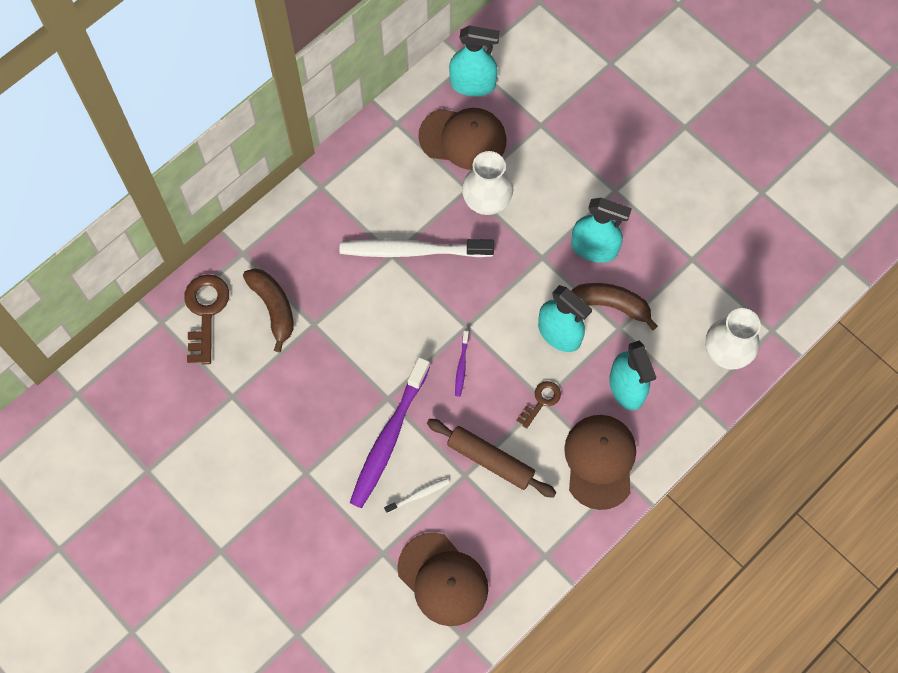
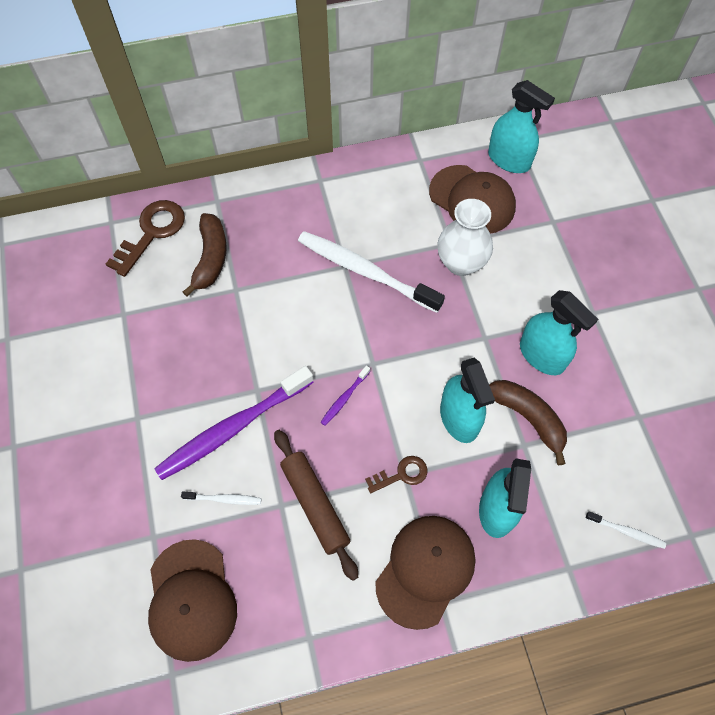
camera: 30 degrees right, 5 degrees down
white vase [705,308,761,370] -> white toothbrush [585,511,666,549]

